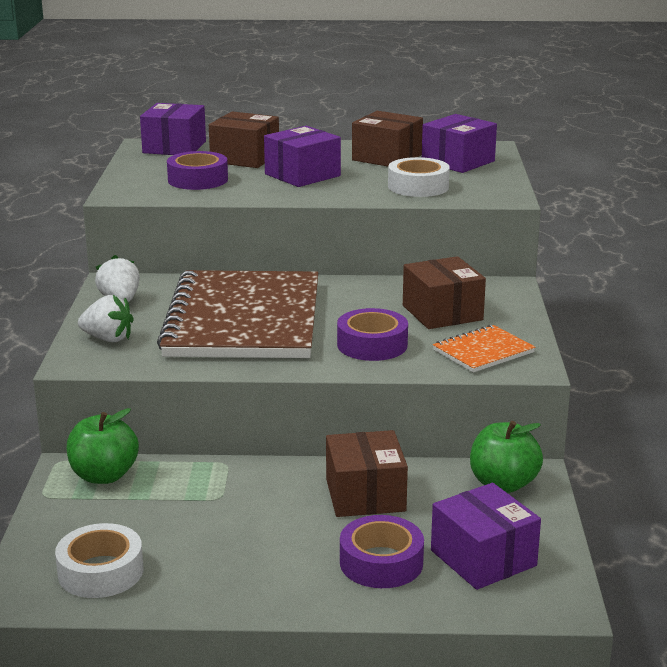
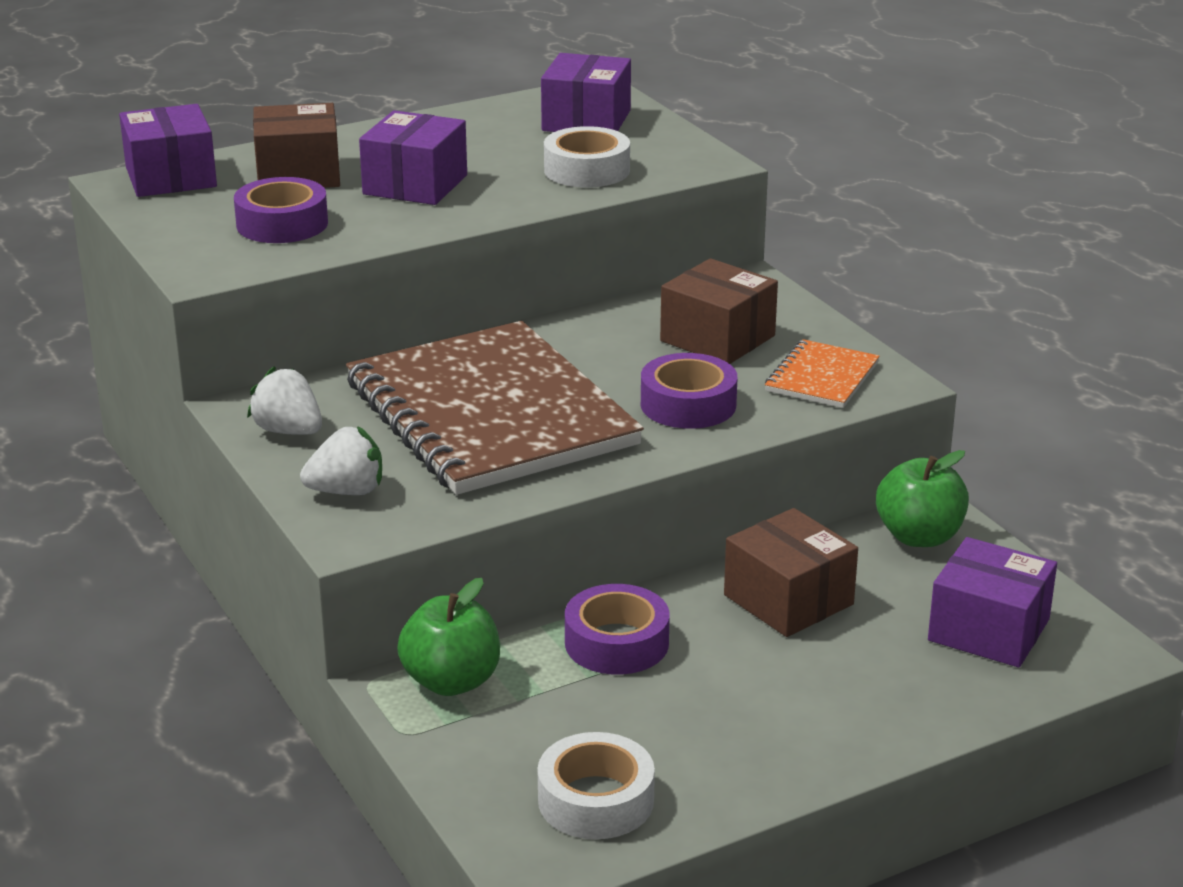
camera: 30 degrees left, 5 degrees up
purple tape [340,515,424,588] -> purple tape moved to [565,584,670,675]
brown box [352,111,423,166] -> none

